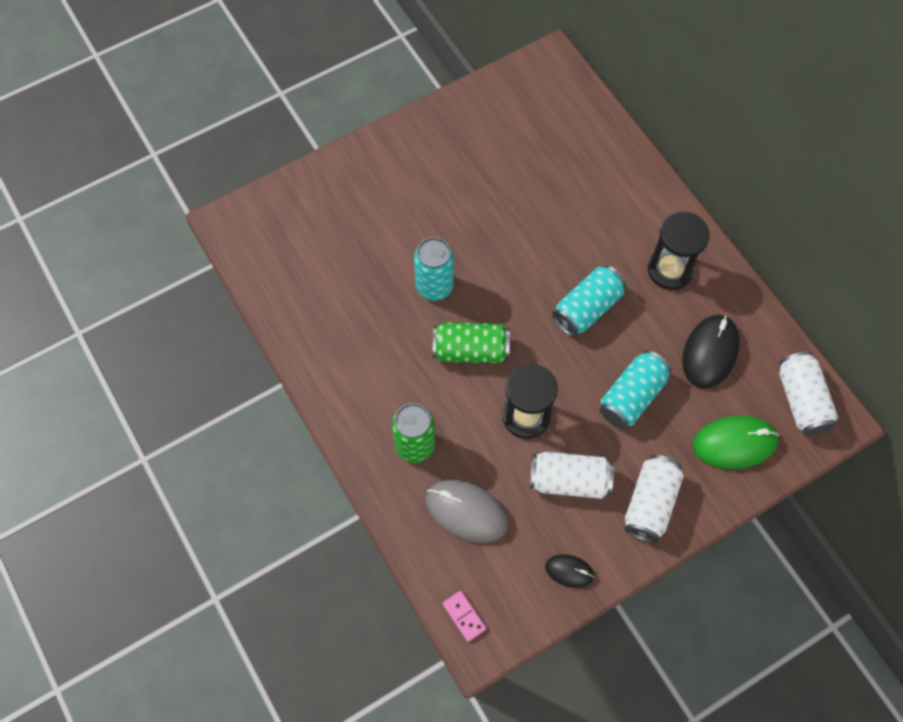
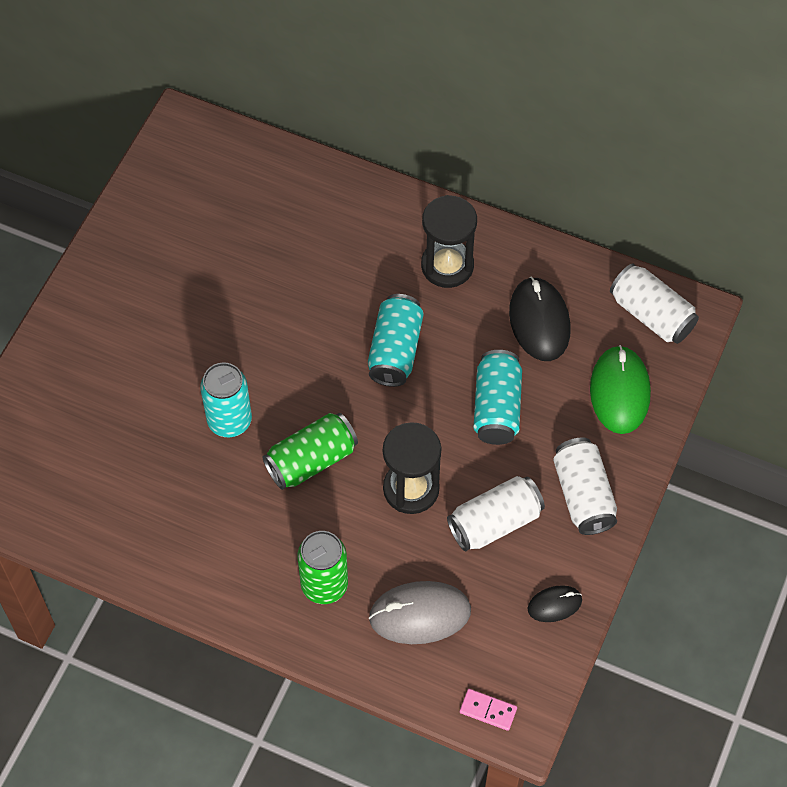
camera: 35 degrees left, 5 degrees down
green mouse [693,416,779,469] -> green mouse turned 45 degrees counterclockwise [590,345,651,434]

